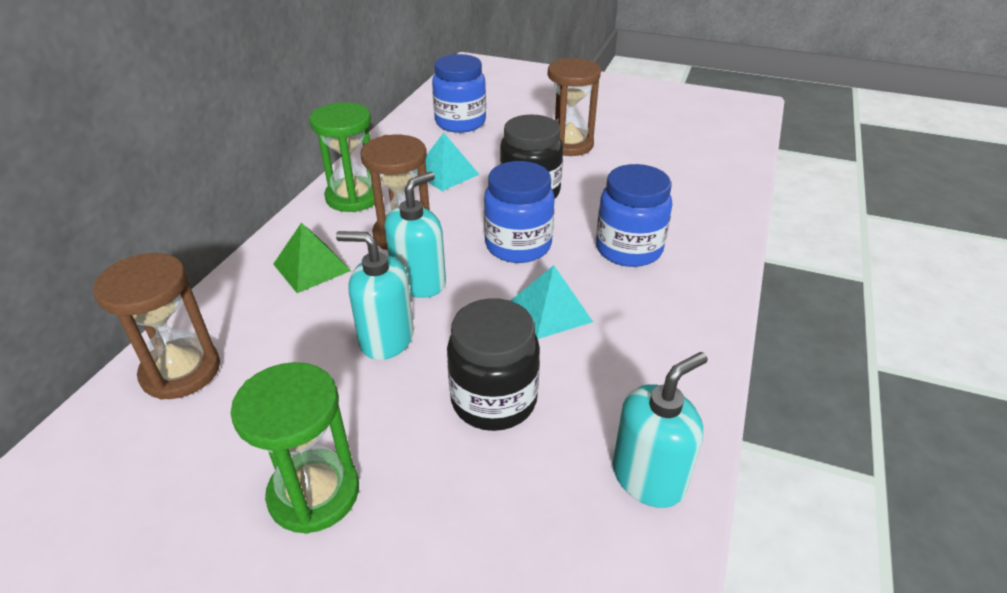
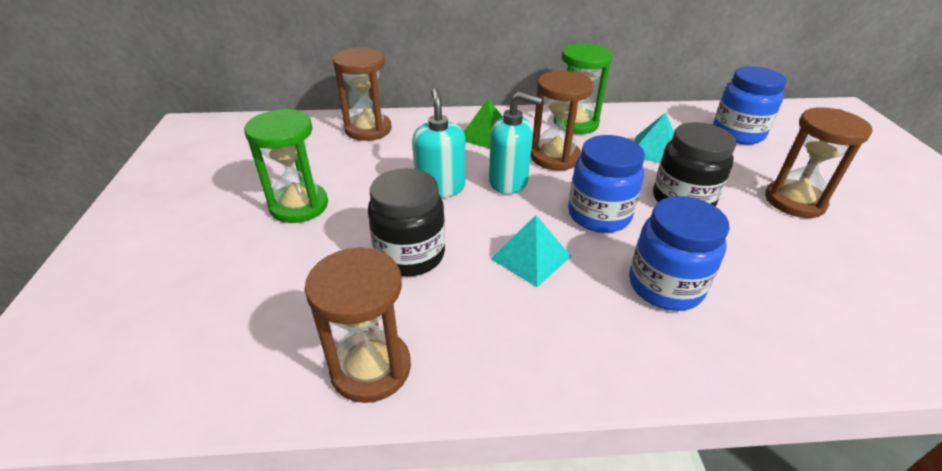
camera: 65 degrees right, 0 degrees up
turquoise soap dispenser [613,352,708,508] -> brown hourglass [305,247,411,403]

